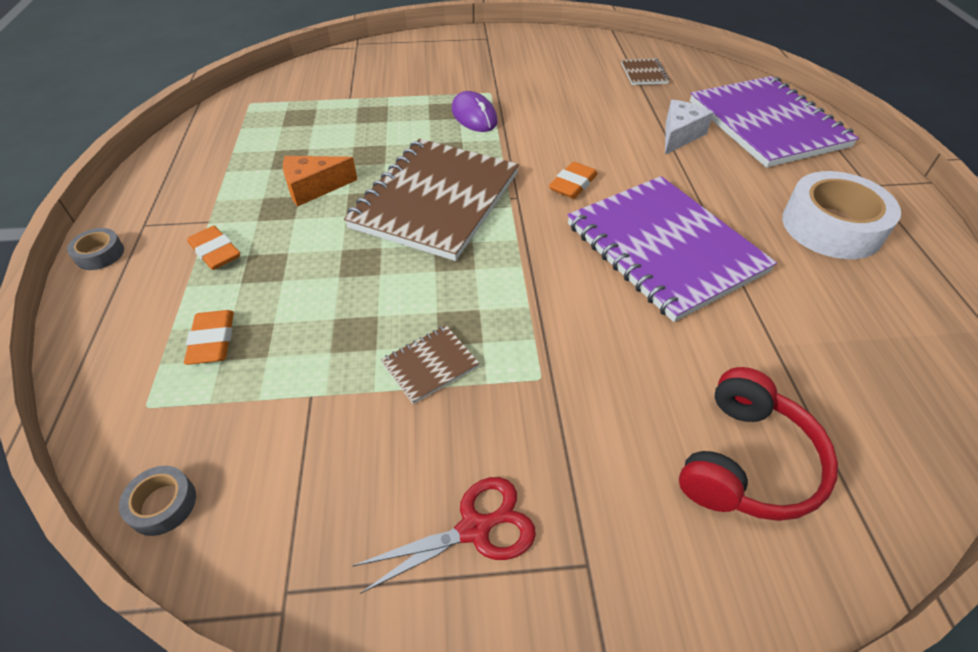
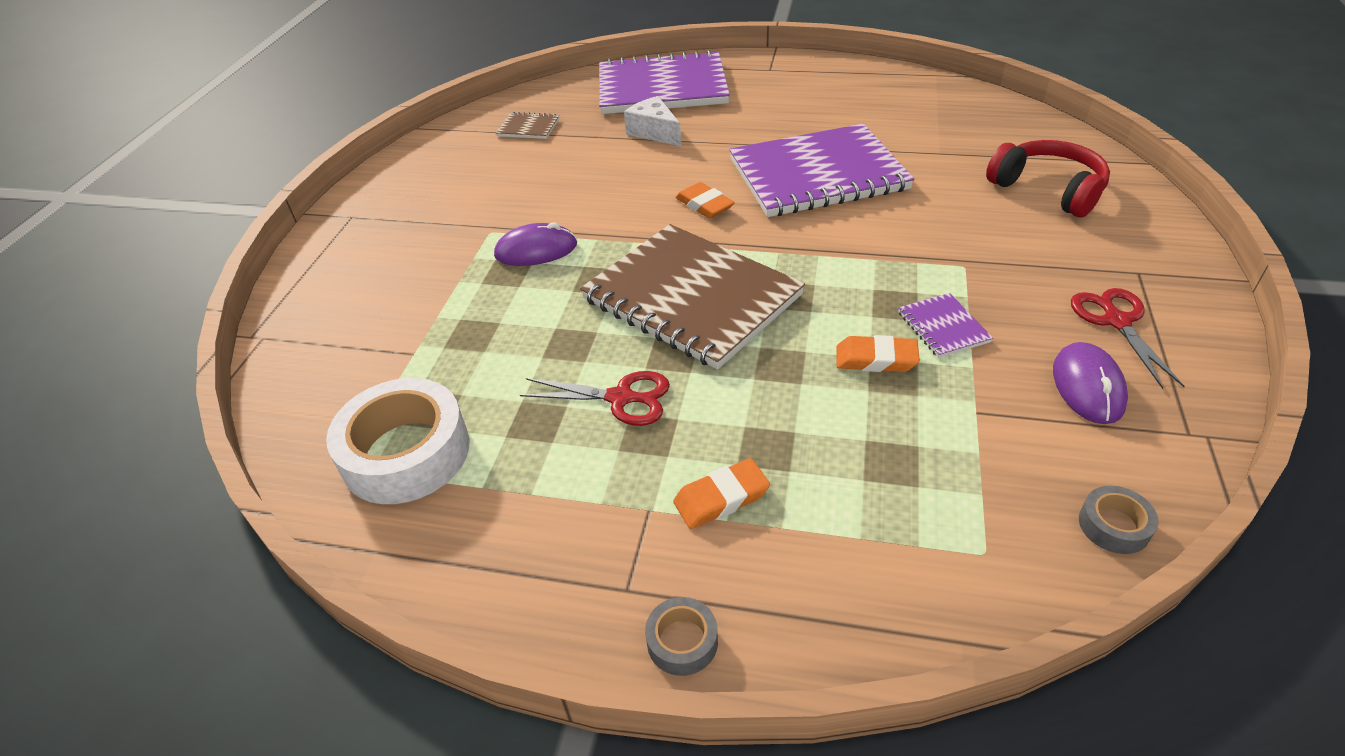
camera: 70 degrees left, 5 degrees down
orange eraser [184,310,234,365] -> orange eraser moved to [837,335,920,372]
orange cheese [283,156,358,206] -> red scissors [520,371,670,426]
brown notebook [381,325,480,404] -> purple notebook [898,293,993,358]
white tape [782,171,901,259] -> white tape moved to [326,378,469,504]
none -> purple mouse [1053,342,1128,424]

